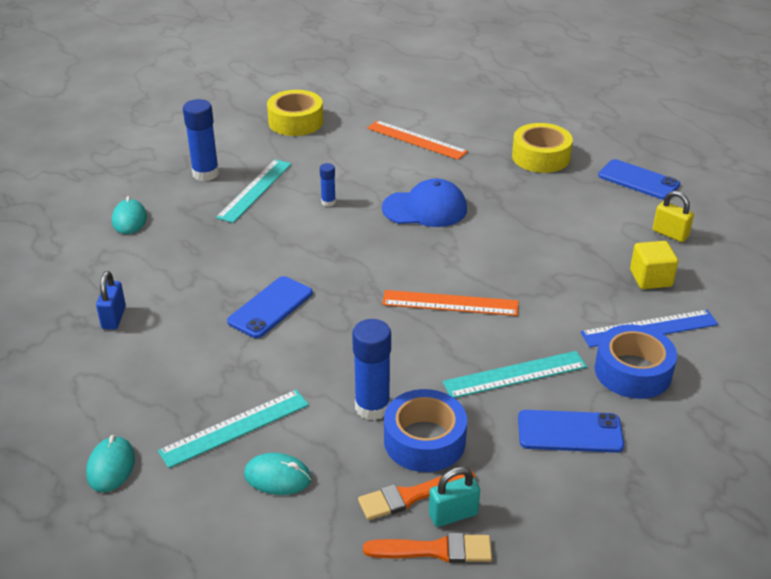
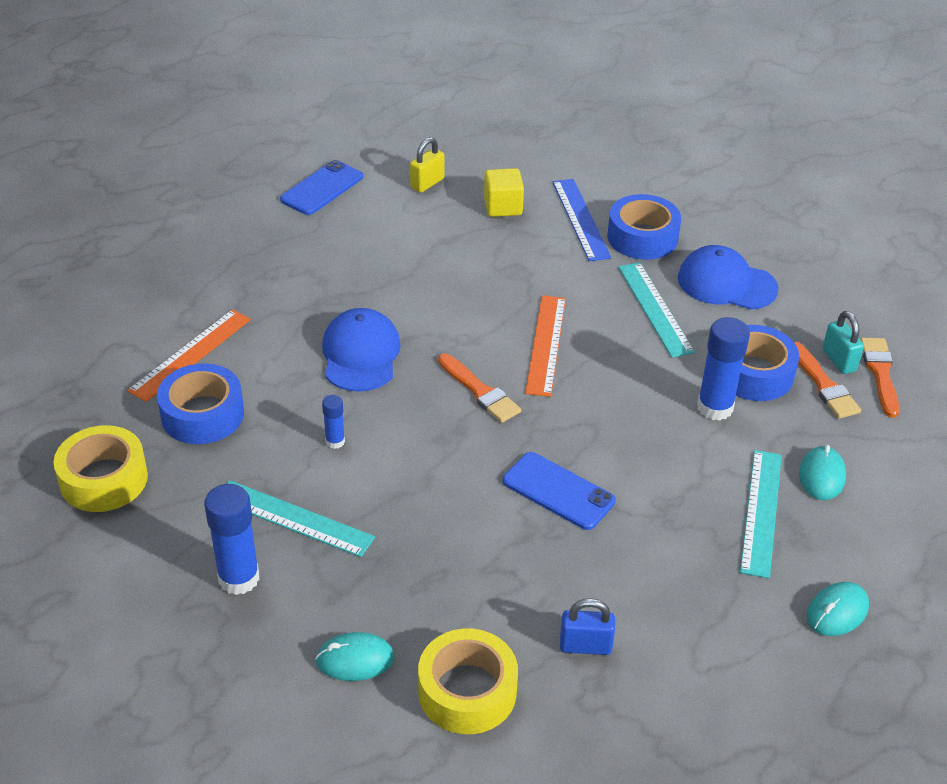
camera: 90 degrees left, 5 degrees up
turquoise mouse [86,435,135,492] -> turquoise mouse turned 45 degrees counterclockwise [807,582,869,636]
turquoise ruler [158,390,309,468] -> turquoise ruler turned 45 degrees clockwise [740,450,782,578]
yellow tape [512,123,573,173] -> yellow tape moved to [418,628,518,734]
blue phone [518,410,624,453] -> blue cap [678,245,779,310]
none -> blue tape [157,363,244,444]
none -> orange brush [438,353,521,423]

